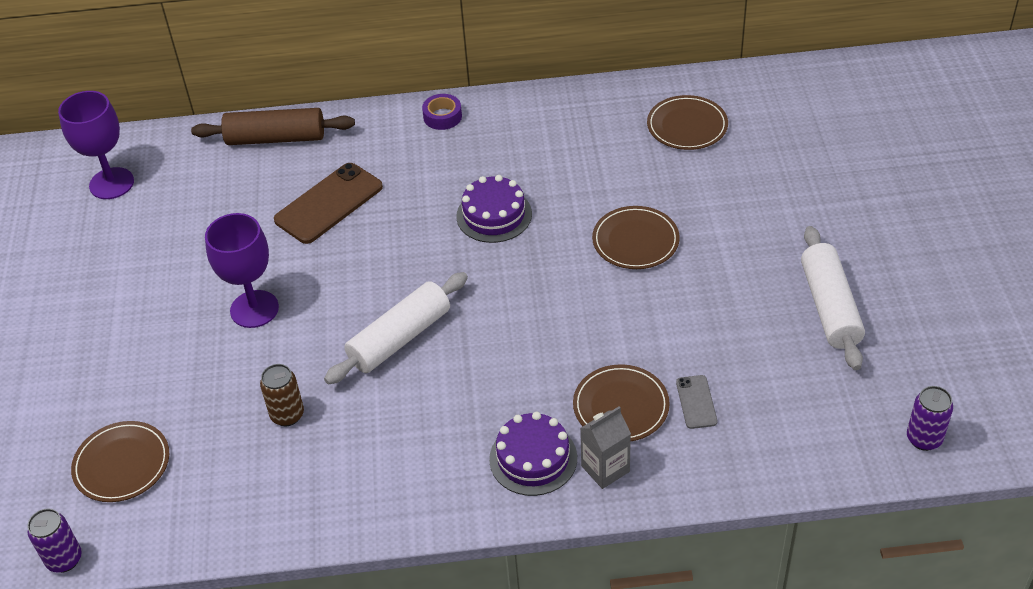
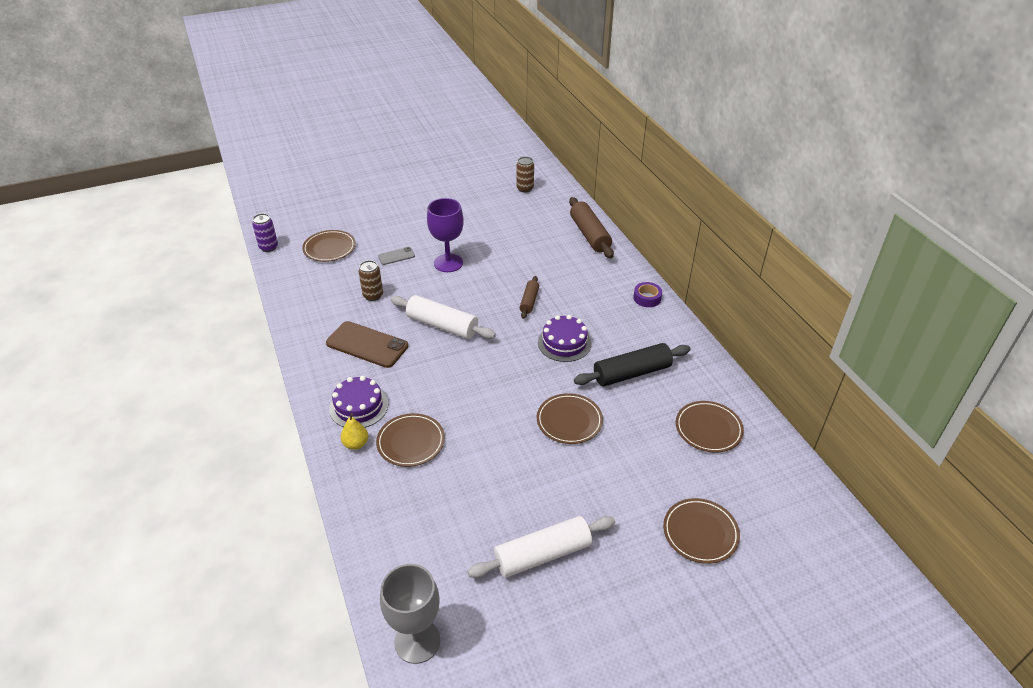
camera: 70 degrees right, 5 degrees down
purple goblet [58,91,134,199] -> brown can [516,157,534,193]
brown phone [274,163,383,244] -> brown phone moved to [326,321,408,368]
grey carton [580,406,631,489] -> yellow pear [341,413,368,450]
grey phone [676,375,717,429] -> grey phone moved to [378,247,415,265]
purple can [907,386,953,451] -> grey goblet [380,564,440,664]
none -> brown rolling pin [520,276,539,319]
none -> black rolling pin [574,343,691,386]
none -> brown plate [663,498,740,564]

